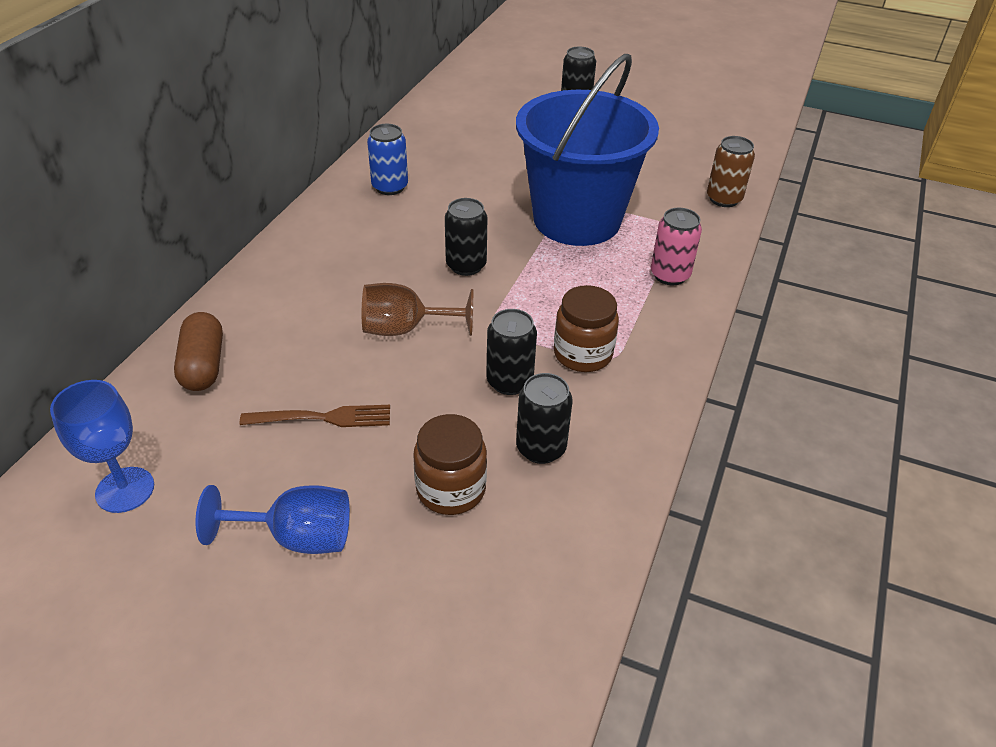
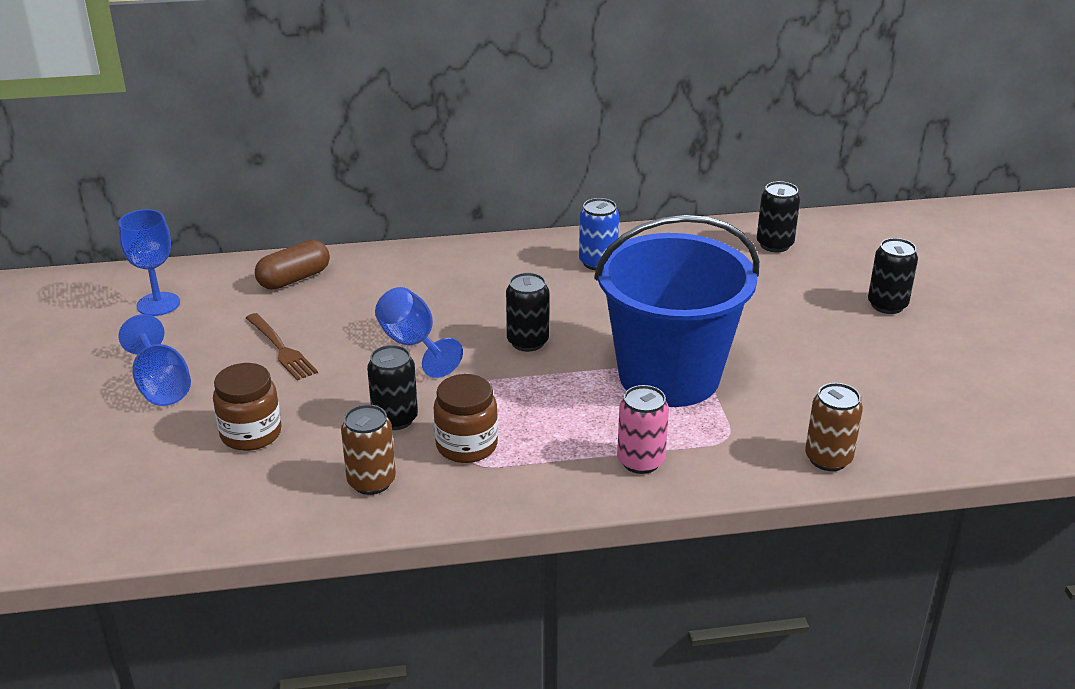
camera: 60 degrees right, 10 degrees down
brown goblet [362,283,473,336] -> blue goblet [375,287,463,378]
black can [516,373,573,464] -> black can moved to [757,181,800,252]
none -> brown can [341,404,396,495]

